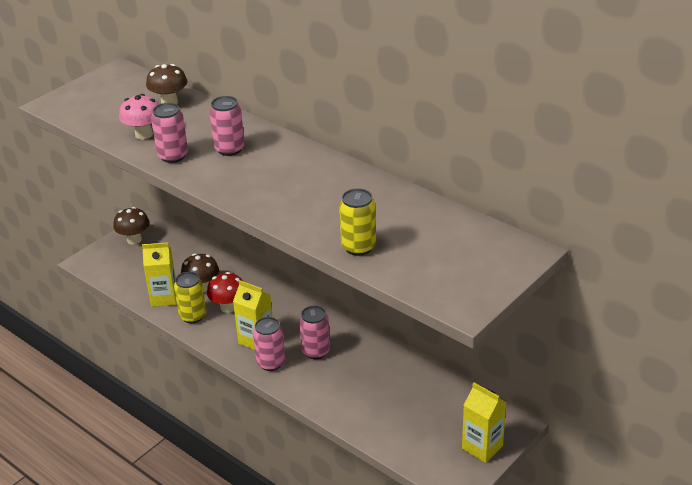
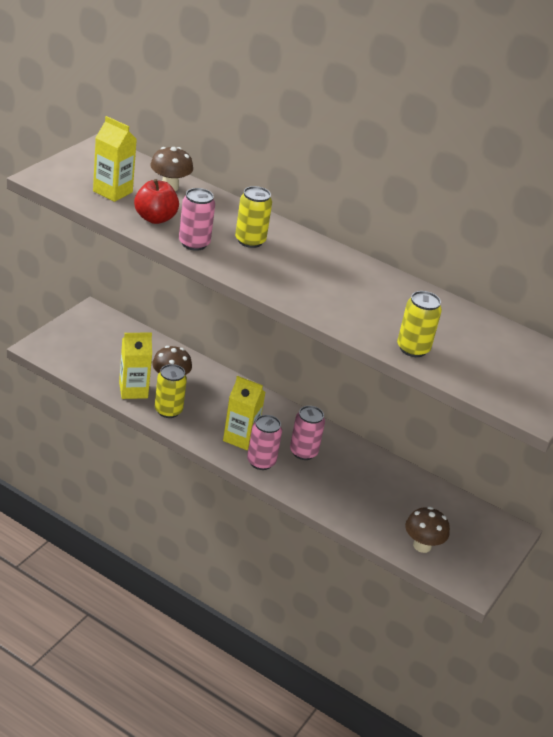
camera: 15 degrees left, 0 degrees up
brown mushroom [113,207,150,245] -> brown mushroom moved to [405,507,450,553]
pink mushroom [119,94,159,139] -> red apple [134,179,179,224]
red mushroom [207,272,243,313] -> none
pink can [209,96,245,156] -> yellow can [235,186,272,248]
yellow carton [462,382,506,463] -> yellow carton moved to [93,116,137,202]

